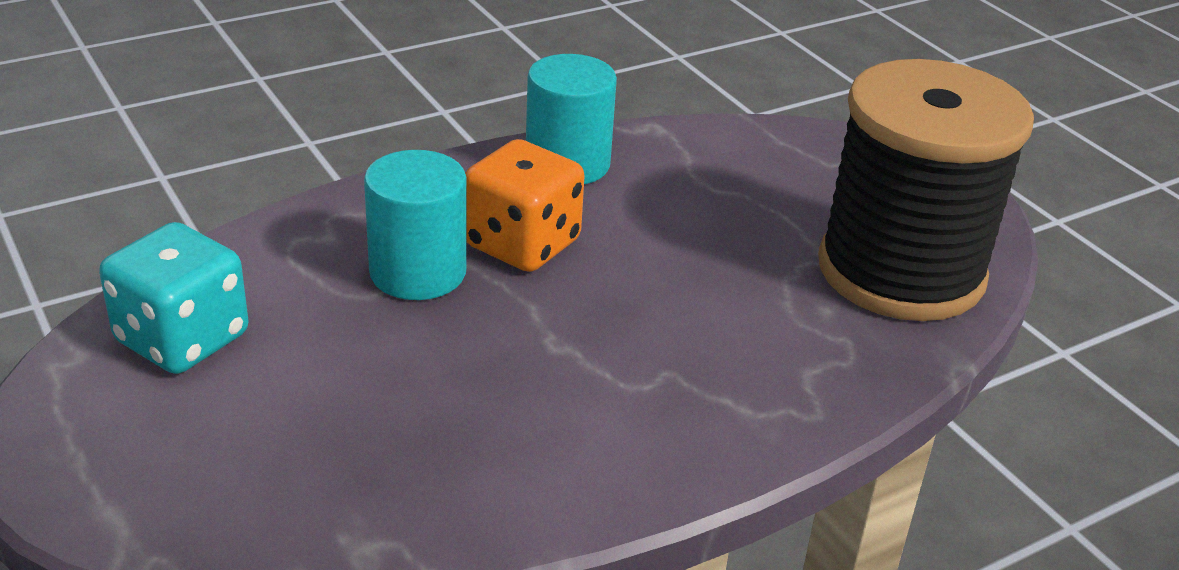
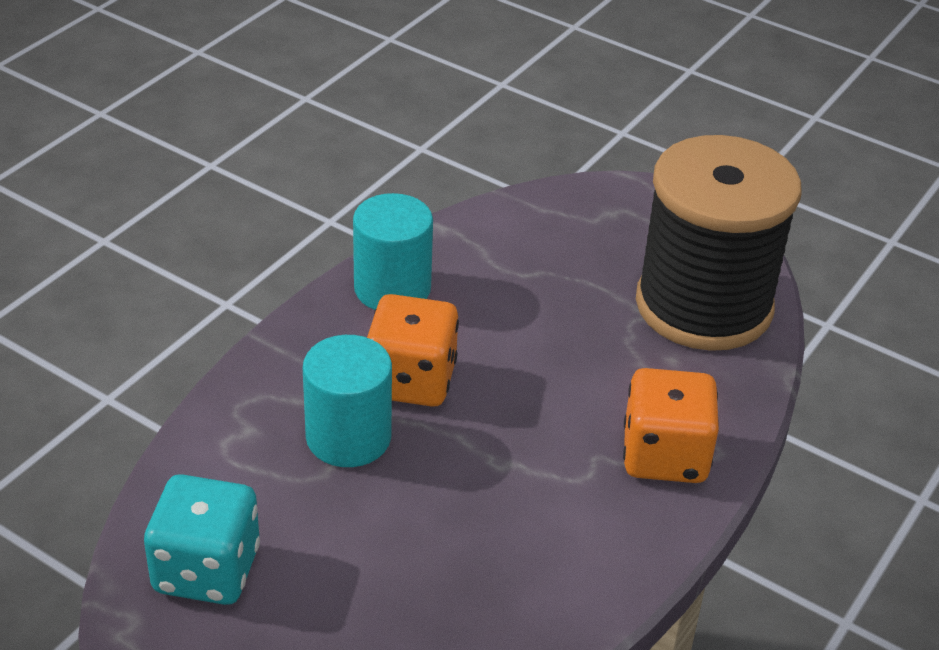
camera: 25 degrees left, 5 degrees up
none -> orange dice [623,368,719,483]

